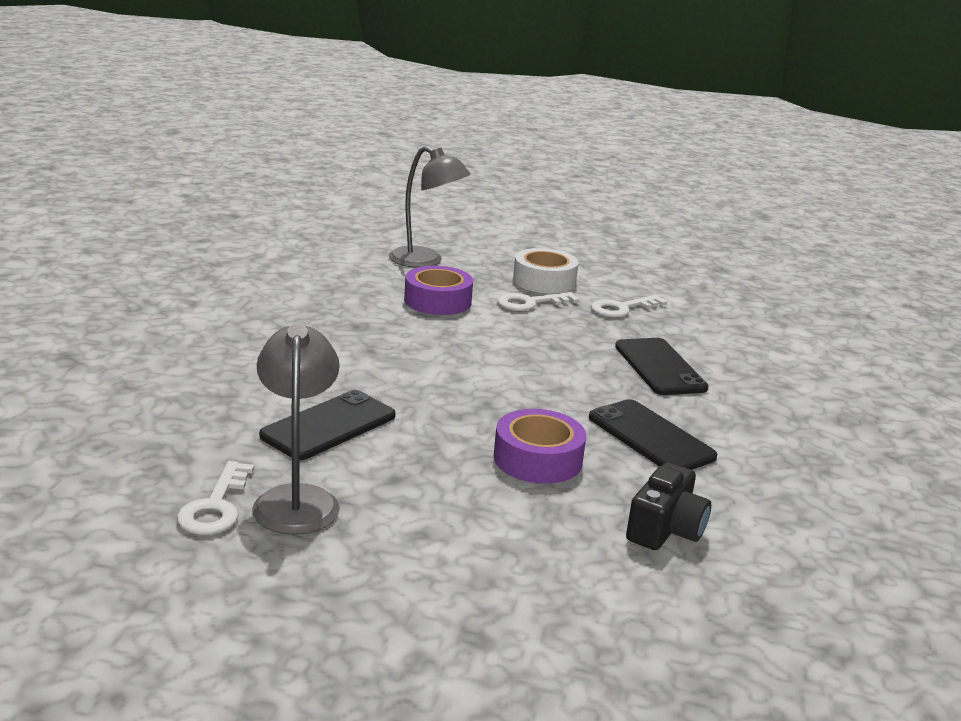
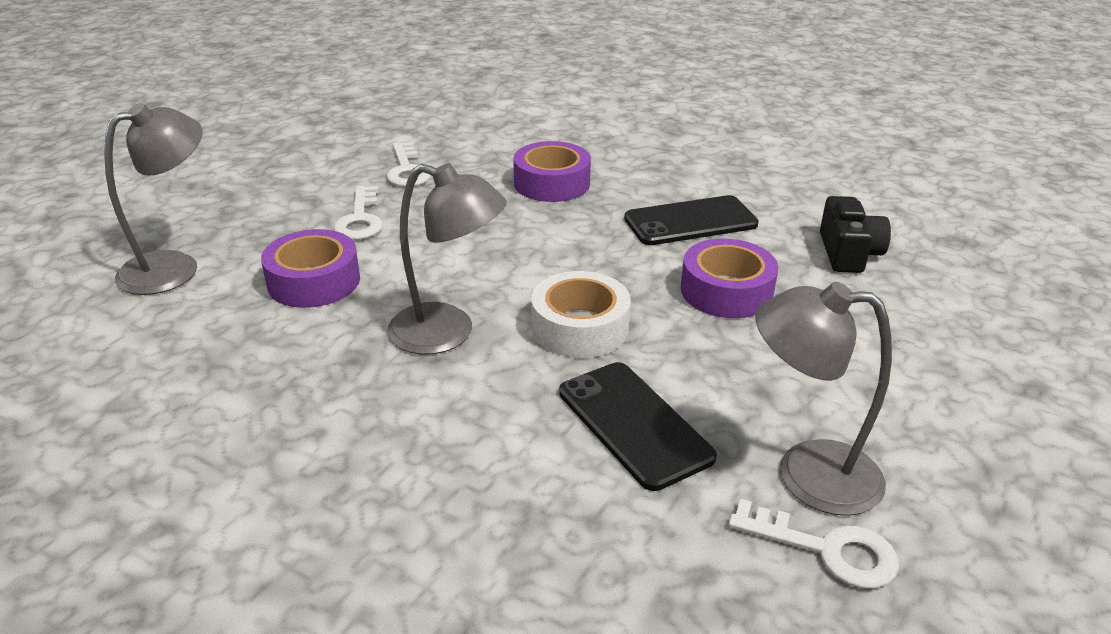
camera: 70 degrees left, 10 degrees up
white tape [513,248,578,294] -> white tape moved to [531,271,631,358]
black phone [615,338,709,395] -> purple tape [513,141,591,202]
black camera [626,462,711,550] -> black camera turned 45 degrees clockwise [820,196,891,273]
none -> grey lamp [387,163,507,355]

